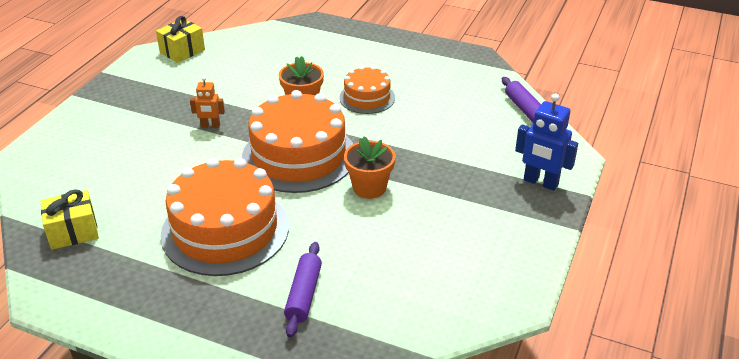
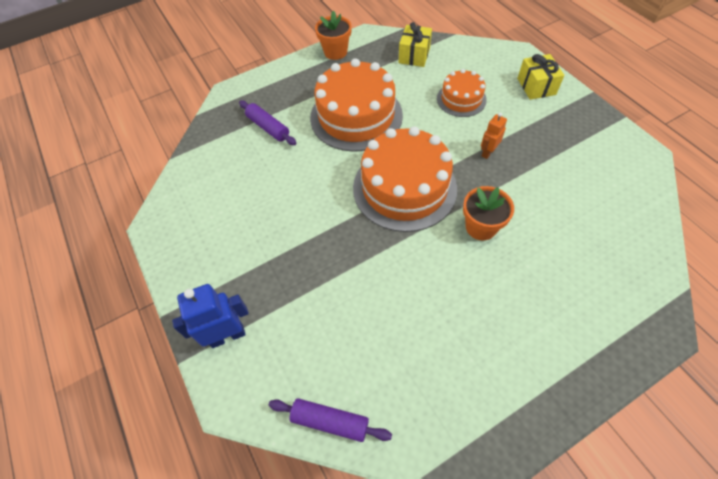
camera: 130 degrees right, 20 degrees up
yellow gift [156,16,205,63] -> yellow gift moved to [517,54,565,100]
orange cake [339,66,395,114] -> orange cake moved to [437,69,487,117]
orange flower pot [344,136,396,199] -> orange flower pot moved to [315,10,352,60]

